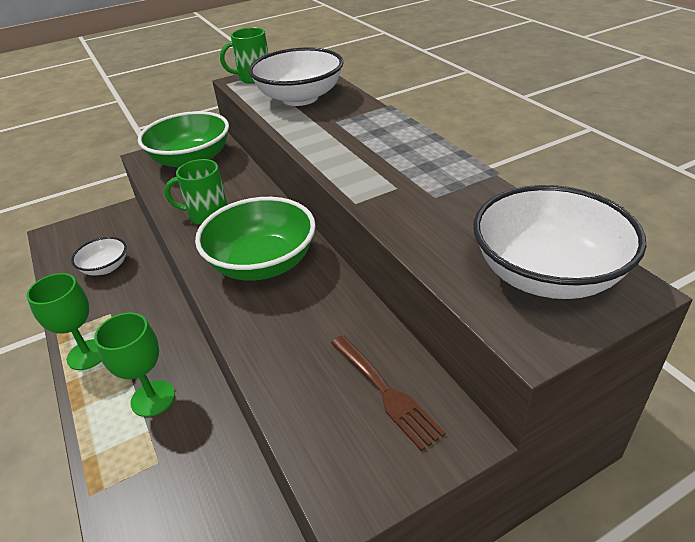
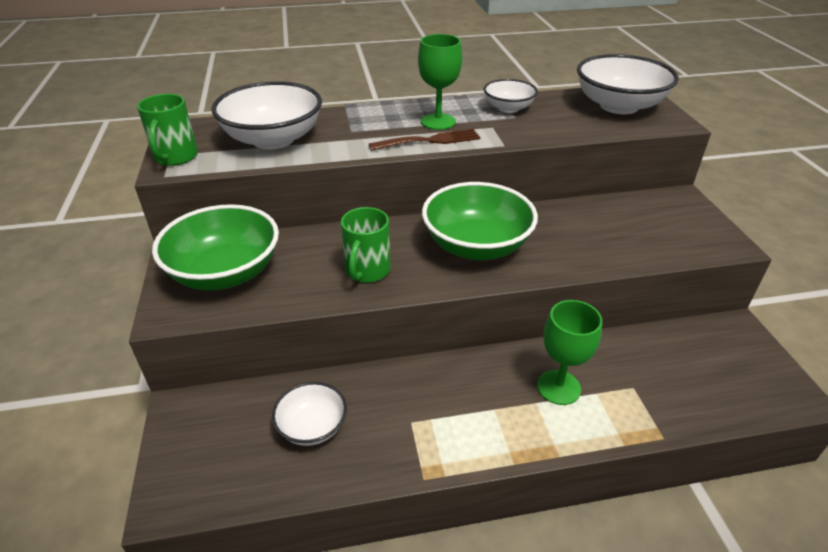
camera: 75 degrees left, 0 degrees up
green goblet [26,273,102,370] -> green goblet moved to [418,34,462,130]
brown fork [331,335,446,451] -> brown fork moved to [369,129,480,151]
none -> white bowl [484,79,538,113]

